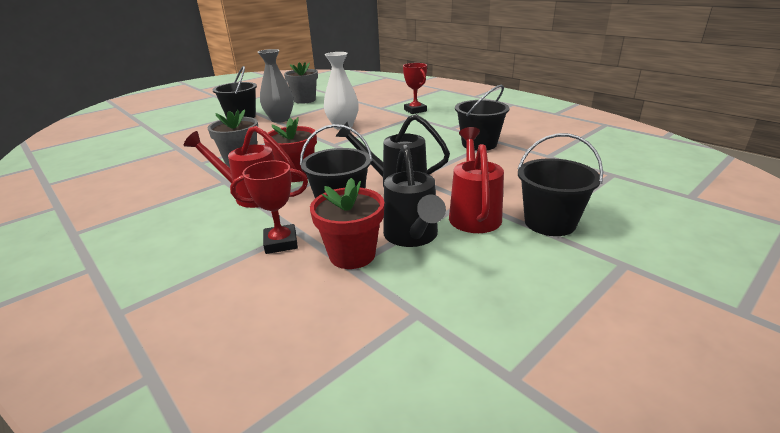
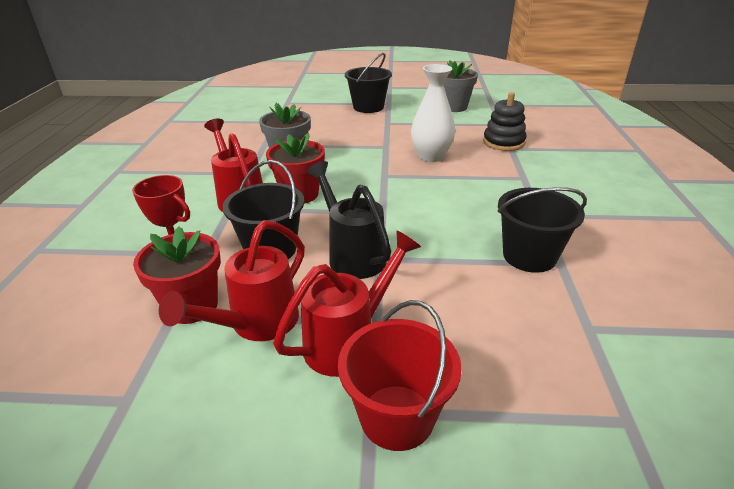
camera: 45 degrees right, 5 degrees up
grey vase [258,49,294,123] -> none
black watering can [383,144,446,247] -> red watering can [159,220,305,341]
red trophy [403,63,427,114] -> none
black bucket [518,133,603,236] -> red bucket [338,300,462,451]
none -> black stacking toy [483,92,526,151]

